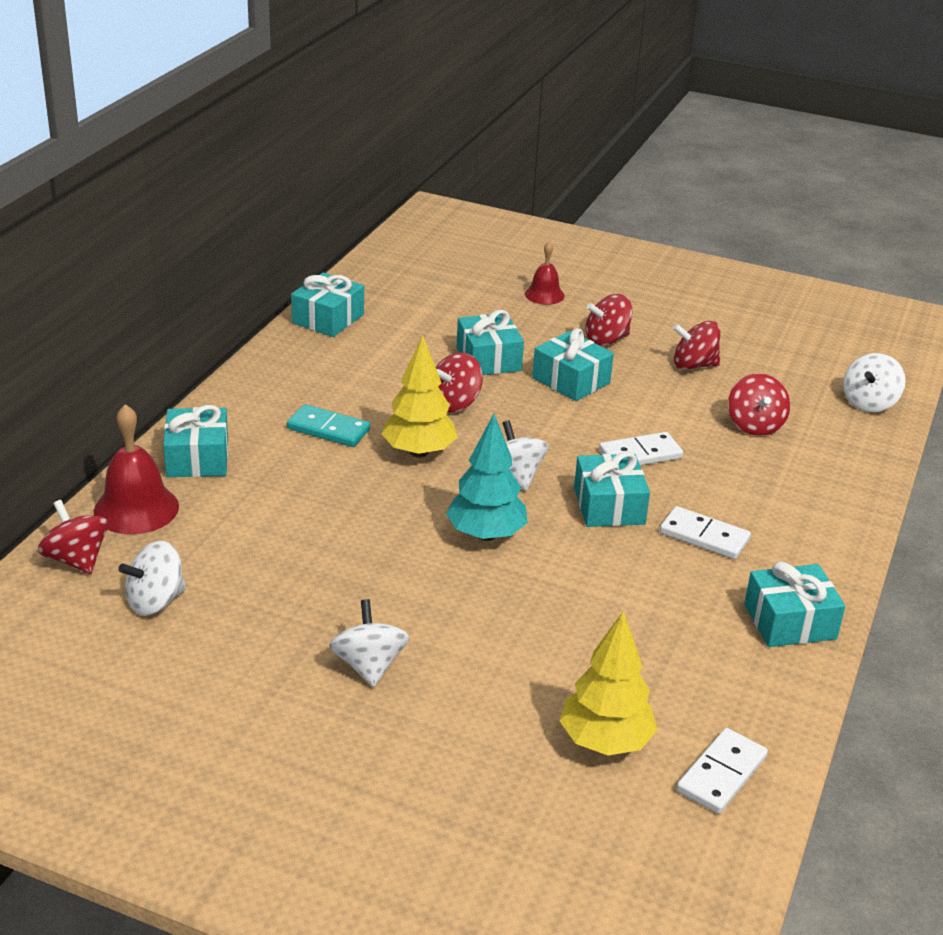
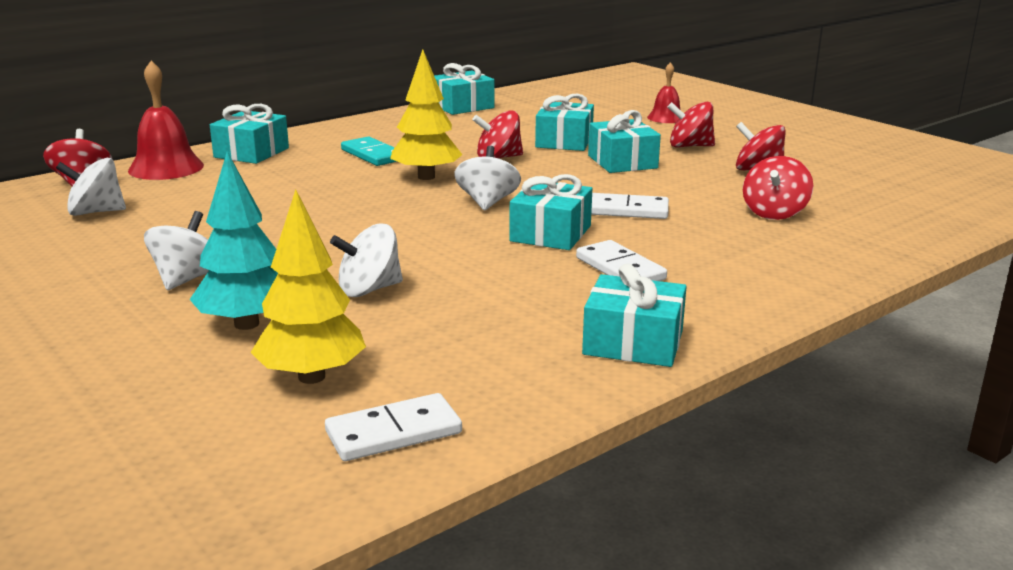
camera: 30 degrees right, 10 degrees down
turquoise tree [446,414,528,541] -> turquoise tree moved to [189,151,278,330]
white spinning top [843,353,906,412] -> white spinning top moved to [330,224,403,297]

